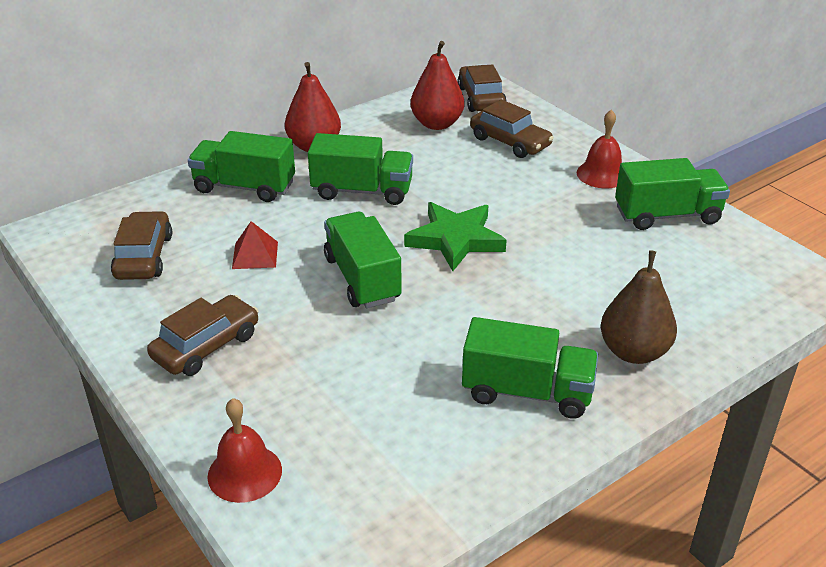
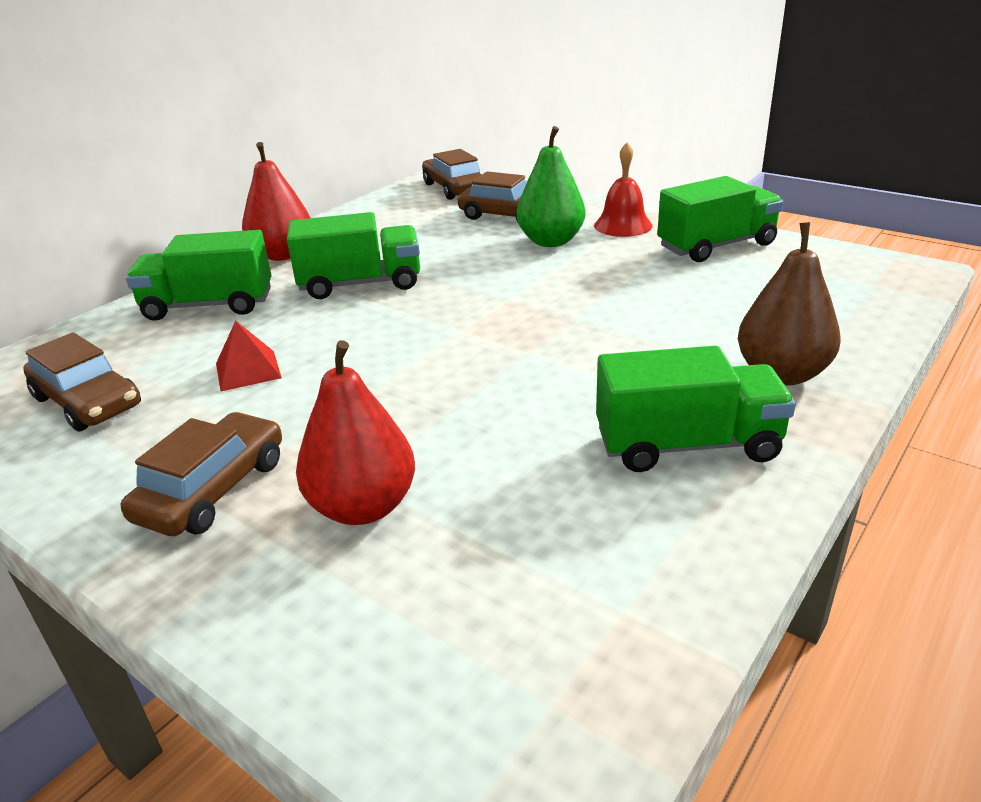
camera: 15 degrees left, 5 degrees down
brown car [111,211,172,280] -> brown car turned 150 degrees clockwise [23,332,141,432]
red bell [207,398,282,503] -> none
green truck [324,212,402,308] -> none
green star [404,202,507,271] -> none
red pear [411,41,464,130] -> red pear moved to [296,340,415,525]
none -> green pear [517,126,586,247]

